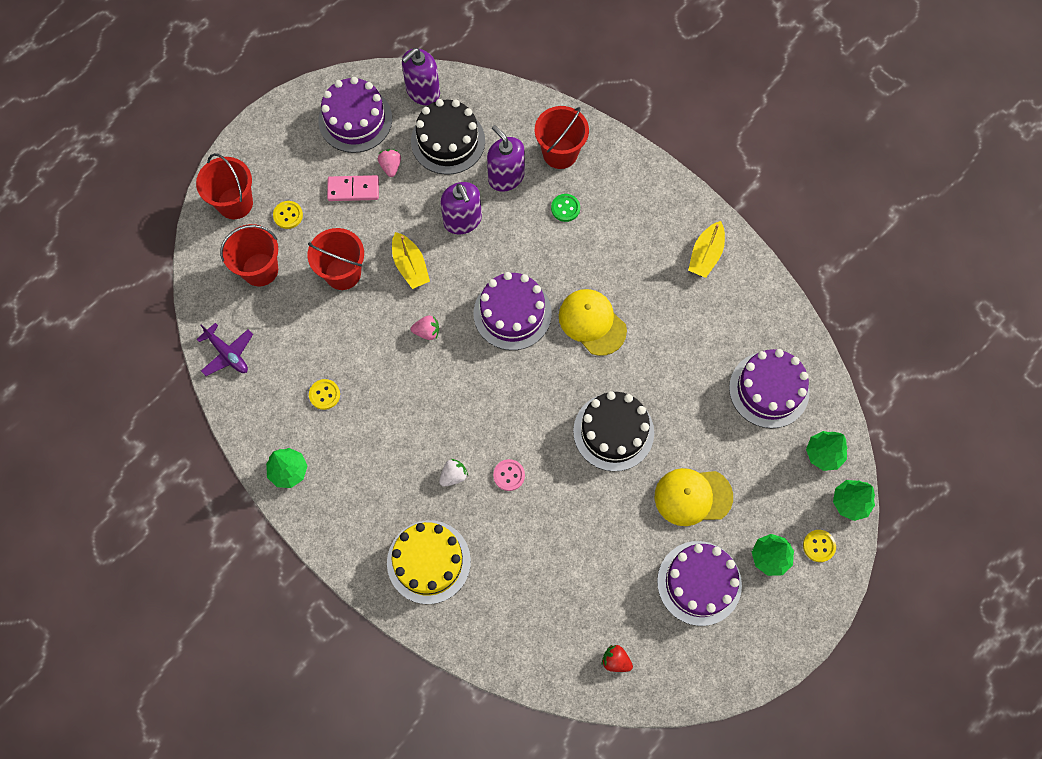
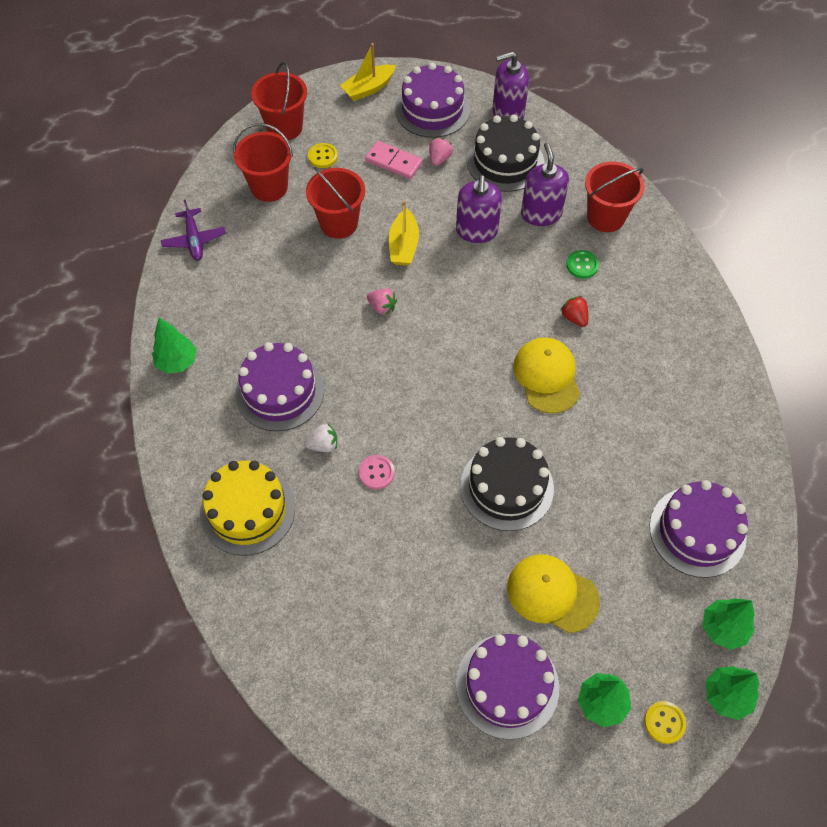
camera: 30 degrees right, 10 degrees down
yellow button [309,379,340,410] -> none
purple cake [474,272,552,350] -> purple cake moved to [235,342,324,431]
red strawberry [602,645,633,672] -> red strawberry moved to [560,296,588,327]
yellow boat [688,221,725,278] -> yellow boat moved to [340,43,396,101]

